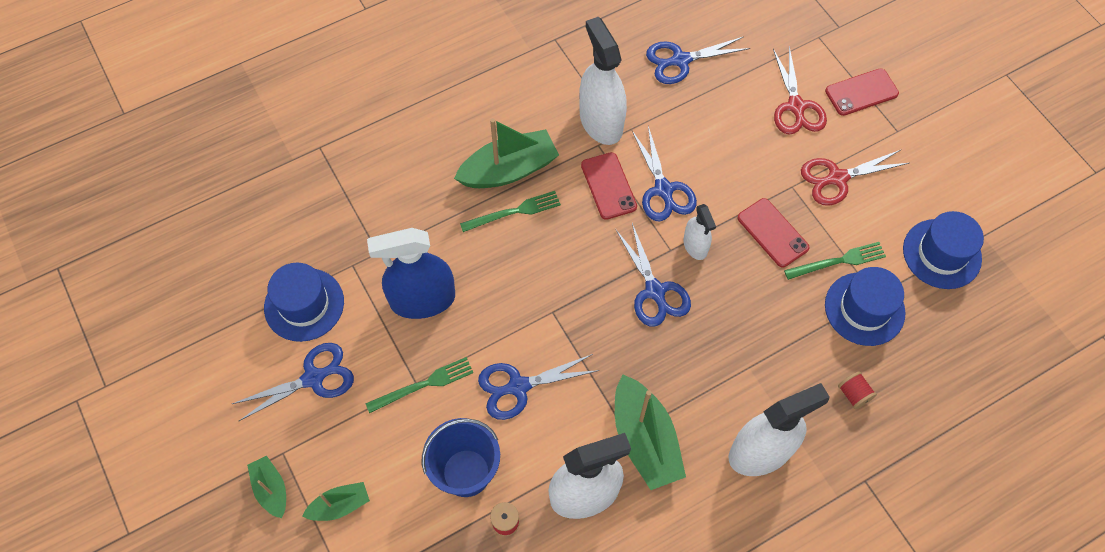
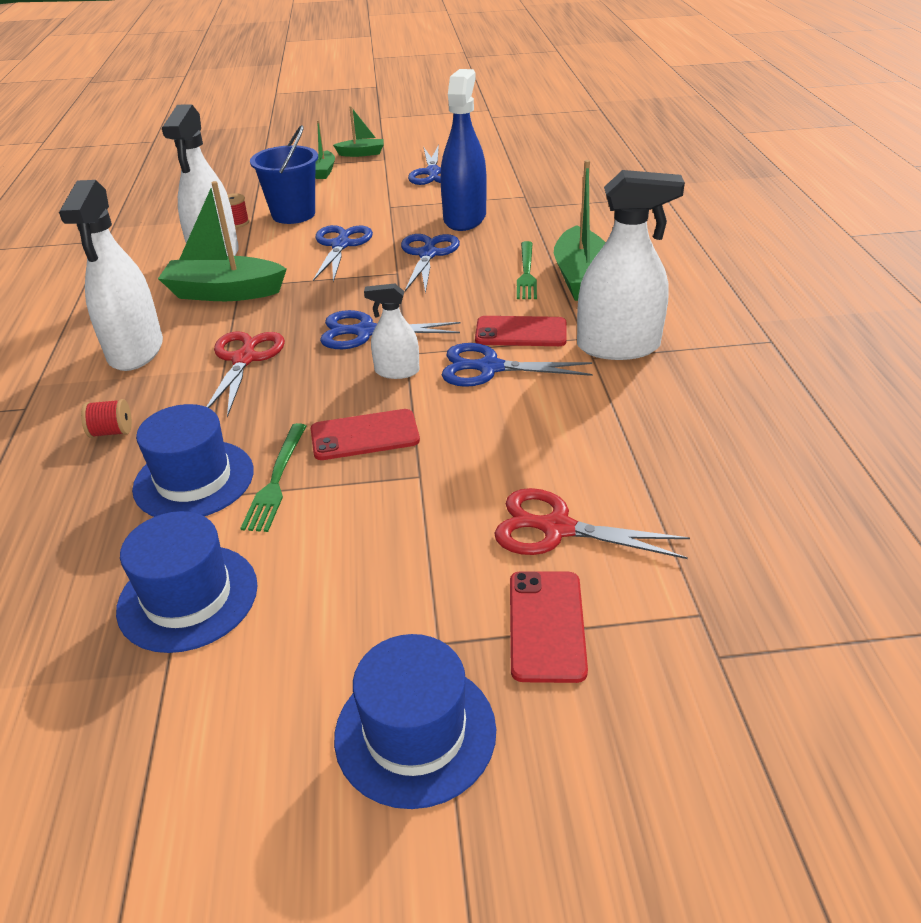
camera: 115 degrees right, 25 degrees down
blue hat [264,263,344,342] -> blue hat moved to [334,634,496,809]
green fork [365,357,473,413] -> none
blue scissors [646,37,750,84] -> blue scissors moved to [401,234,460,294]
red scissors [801,150,909,206] -> red scissors moved to [206,331,285,418]

